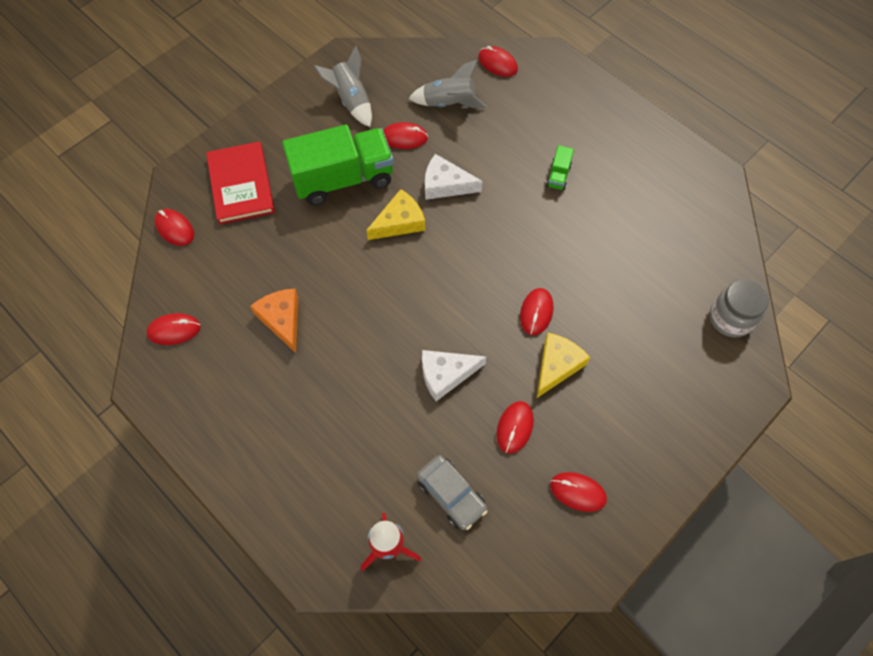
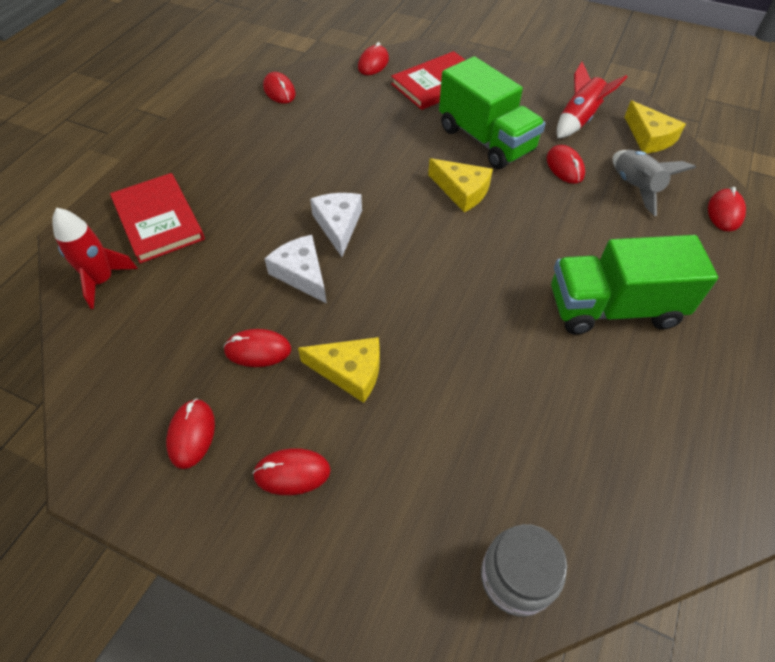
camera: 70 degrees right, 10 degrees down
orange cheese [250,288,299,353] -> none
grey rocket [314,46,372,127] -> red rocket [557,62,627,139]
grey car [416,455,488,530] -> none
white cheese [425,154,482,200] -> white cheese moved to [310,193,362,257]
red mouse [520,288,553,335] -> red mouse moved to [252,448,331,495]
green truck [546,145,574,191] -> green truck [551,235,718,335], size x2.47
none -> red book [110,173,205,263]
none -> yellow cheese [625,101,686,153]

